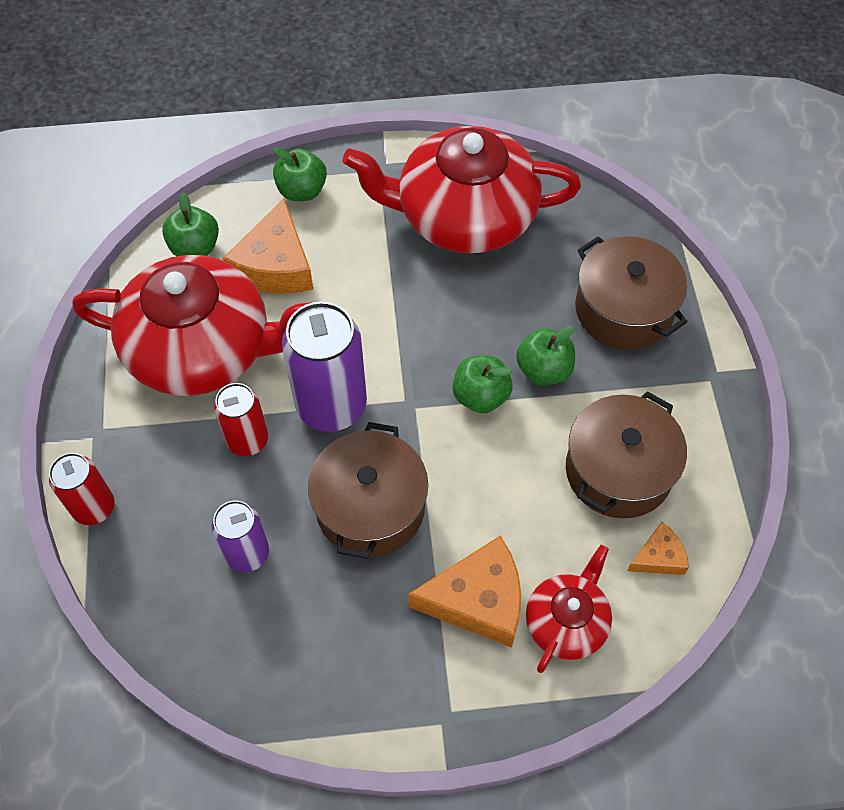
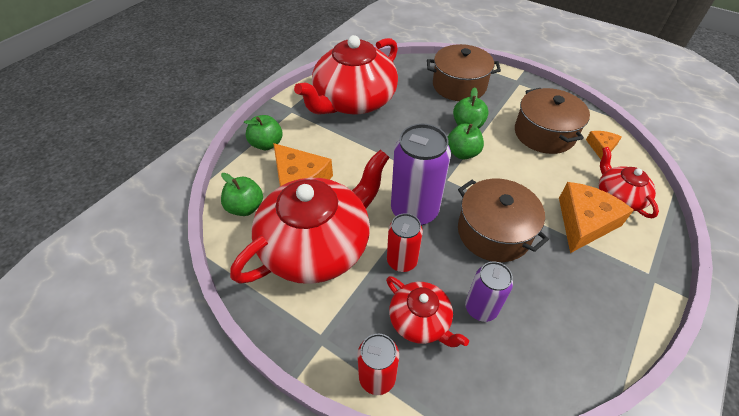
camera: 50 degrees left, 10 degrees down
none -> red teapot [386,276,469,347]

